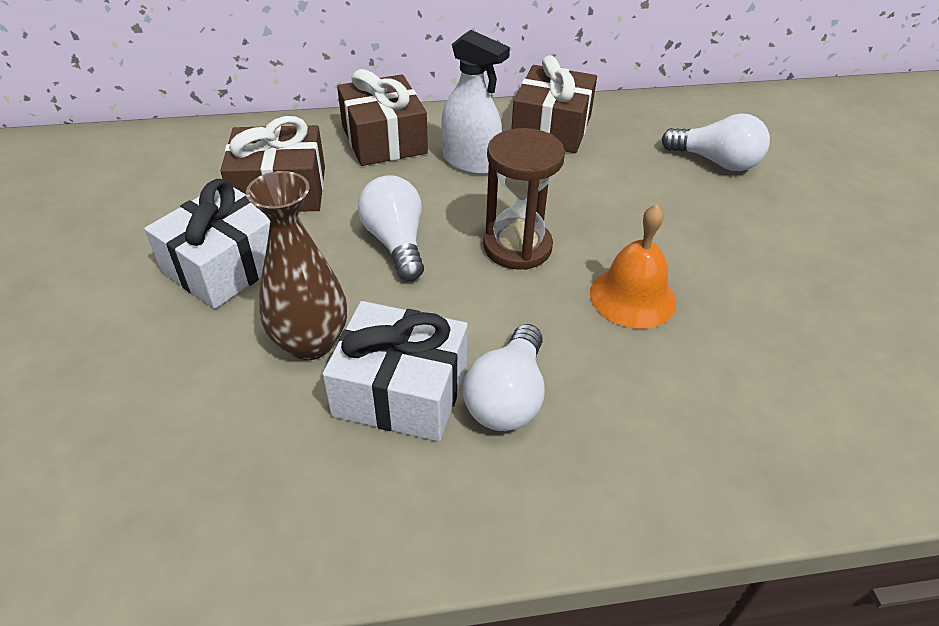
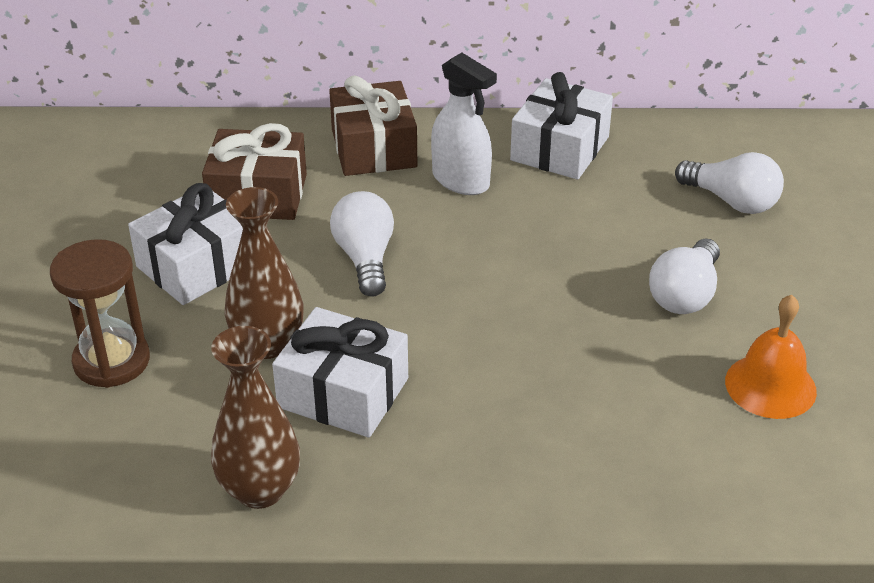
camera: 10 degrees right, 5 degrees down
white light bulb [463,324,545,431] -> white light bulb moved to [649,239,720,314]
brown hourglass [483,128,565,270] -> brown hourglass moved to [50,239,150,388]
brown gift [511,55,597,153] -> white gift [510,72,613,180]
orange bell [590,204,676,329] -> orange bell moved to [725,295,817,419]
none -> brown vase [211,326,300,509]

